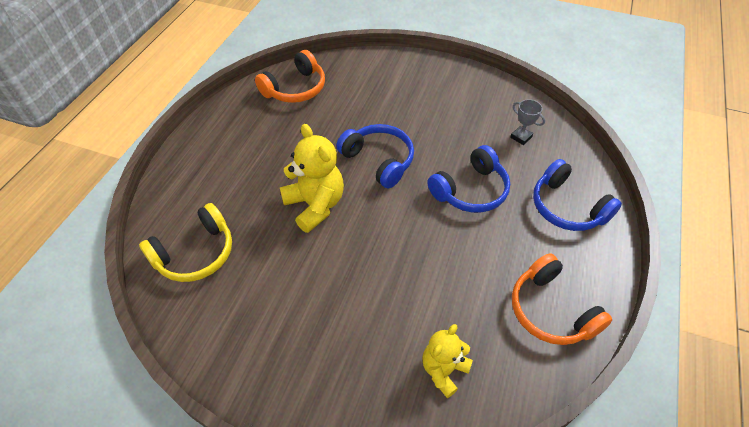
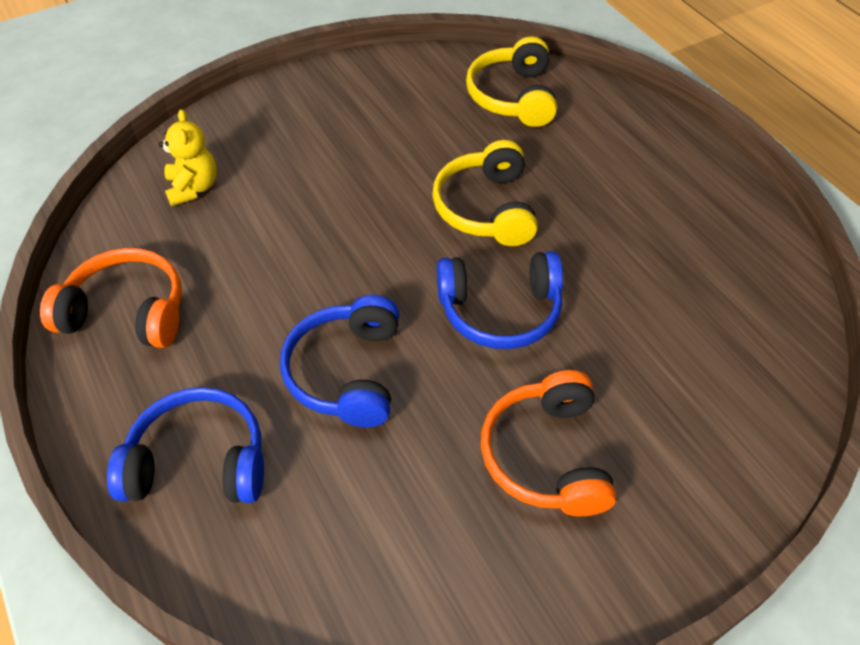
camera: 130 degrees right, 0 degrees up
orange headphones [255,50,325,103] -> orange headphones moved to [481,370,616,516]
yellow teddy bear [280,124,344,233] -> yellow headphones [432,140,538,246]
grey trophy [510,99,545,145] -> none

